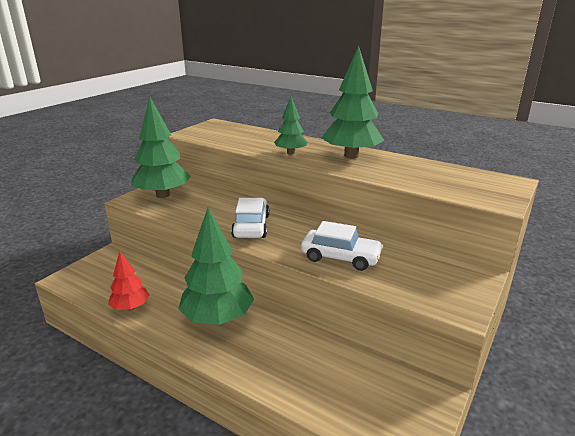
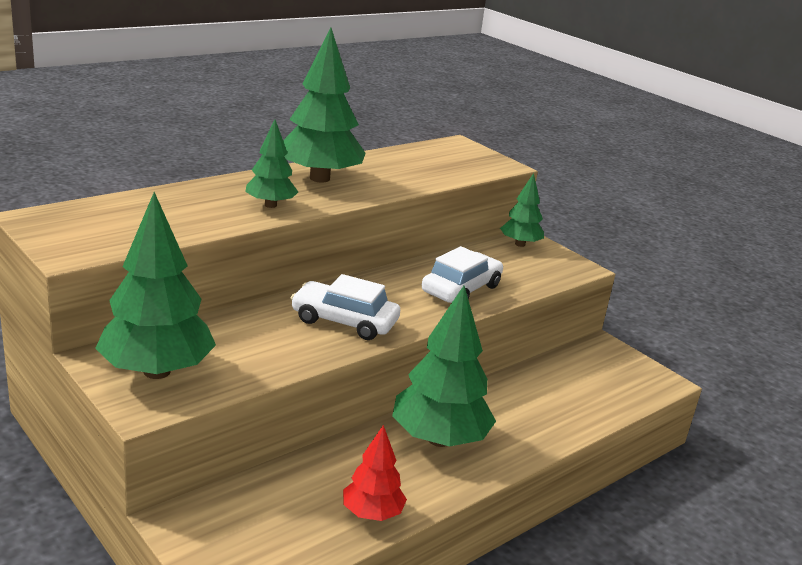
camera: 75 degrees left, 0 degrees up
none -> green tree [500,173,544,247]

